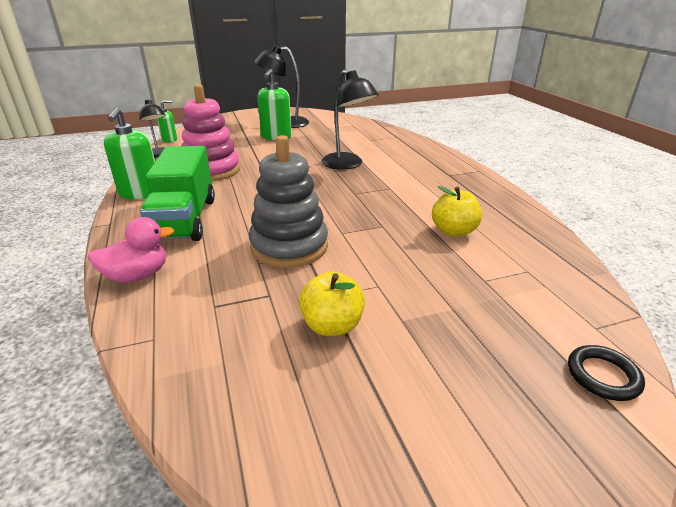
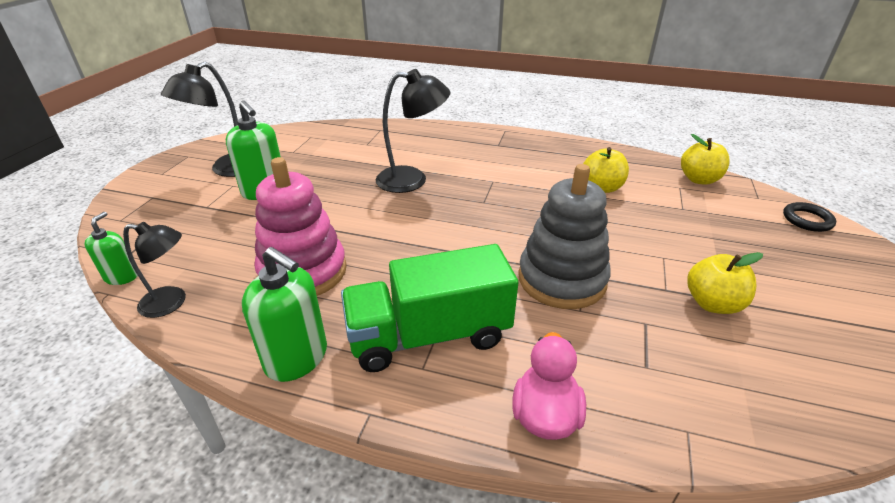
camera: 55 degrees left, 5 degrees up
green truck [140,146,215,241] -> green truck turned 135 degrees clockwise [341,244,519,372]
none -> yellow apple [681,134,730,184]

